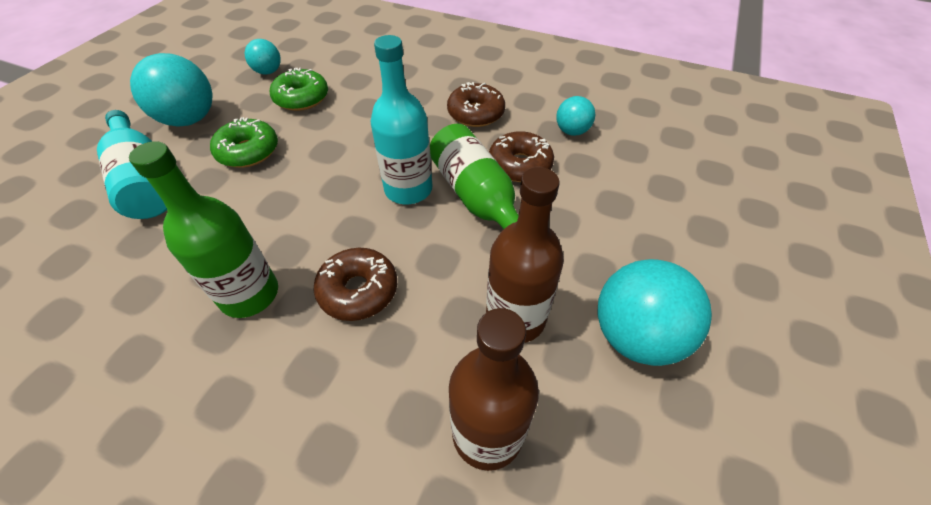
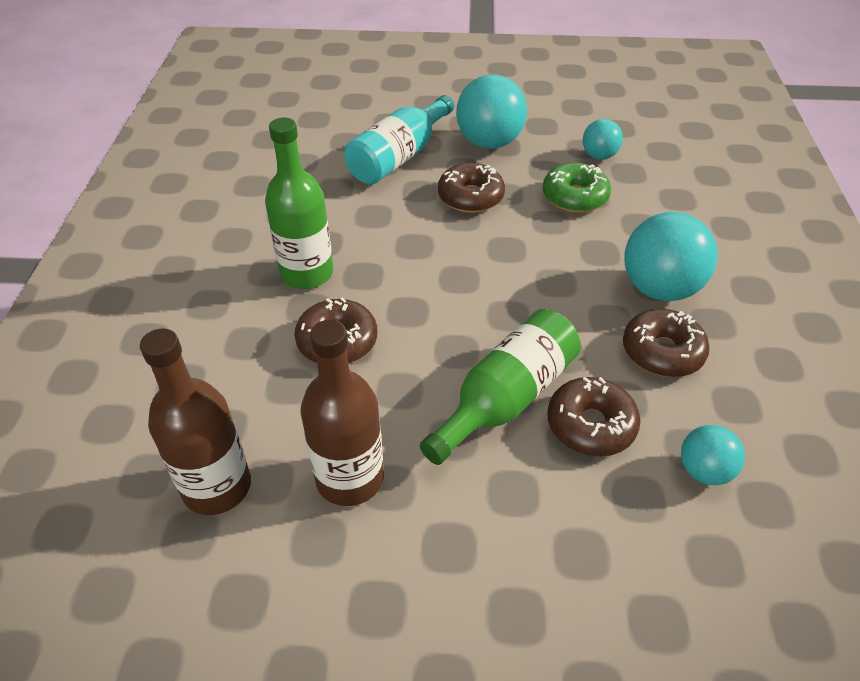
camera: 70 degrees right, 5 degrees down
green donut [210,117,278,168] -> brown donut [438,163,505,213]
turquoise bottle [370,35,432,204] -> none
turquoise ball [597,259,712,366] -> turquoise ball moved to [624,212,718,301]

